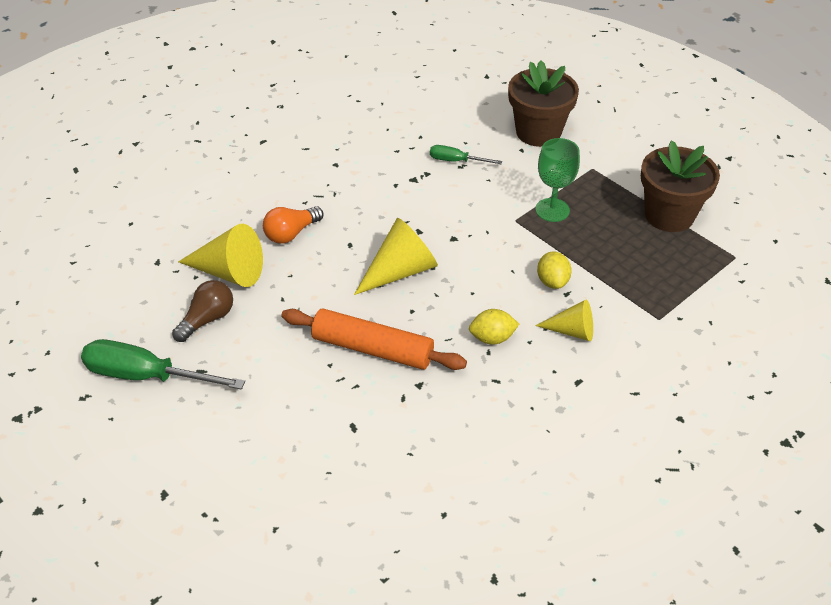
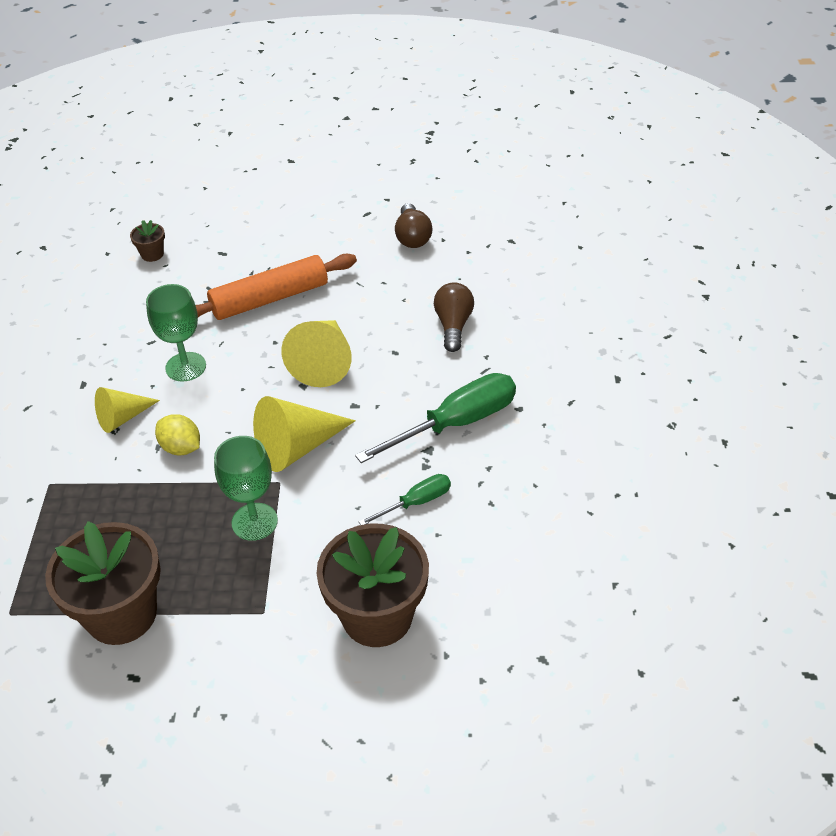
camera: 135 degrees right, 0 degrees up
green screwdriver [81,339,245,390] -> green screwdriver moved to [355,373,516,463]
yellow cone [178,224,263,287] -> yellow cone moved to [253,396,356,472]
orange light bulb [263,206,323,244] -> brown light bulb [434,282,474,352]
yellow lemon [469,309,519,345] -> green goblet [146,284,206,382]
none -> brown flower pot [130,220,165,262]

